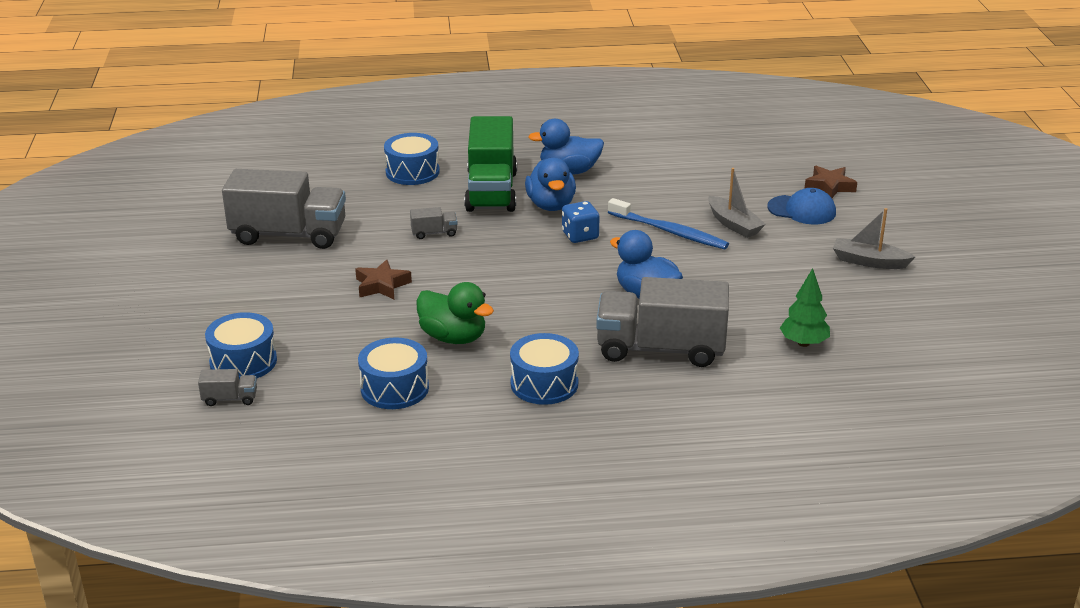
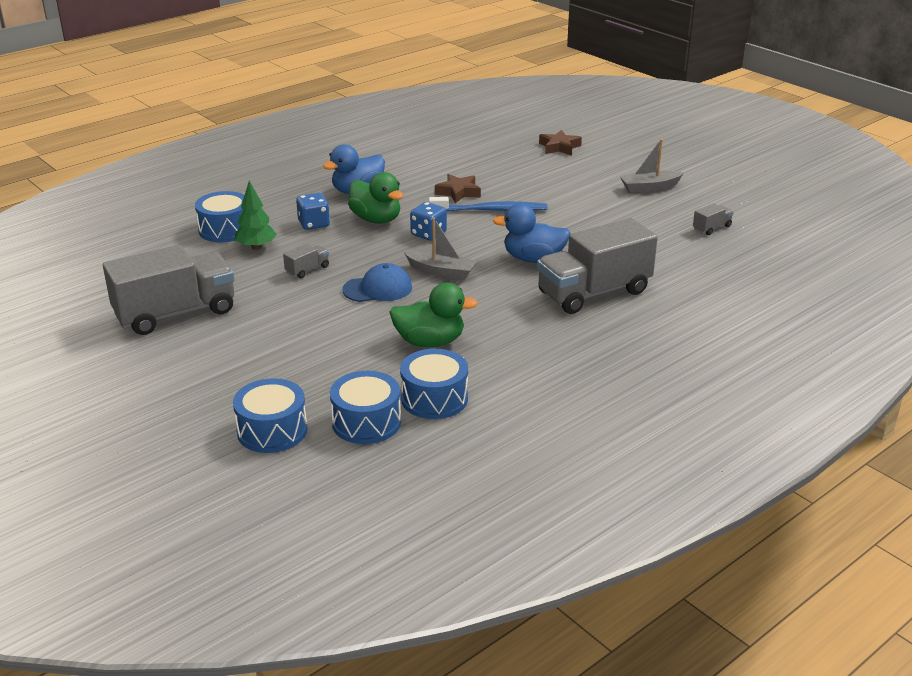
camera: 35 degrees left, 0 degrees up
grey truck [198,369,257,406] -> grey truck moved to [693,203,734,235]
brown star [355,259,412,299] -> brown star moved to [435,174,481,203]
green truck [464,116,517,212] -> blue dice [296,193,330,230]
blue drum [510,333,579,405] -> blue drum moved to [330,371,401,444]
blue duck [525,158,576,211] -> green duck [348,172,403,224]
grey boat [708,168,766,238] -> grey boat moved to [404,217,477,280]
blue cap [767,188,836,225] -> blue cap moved to [342,263,412,302]
green tree [780,268,830,347] -> green tree moved to [235,181,277,250]

